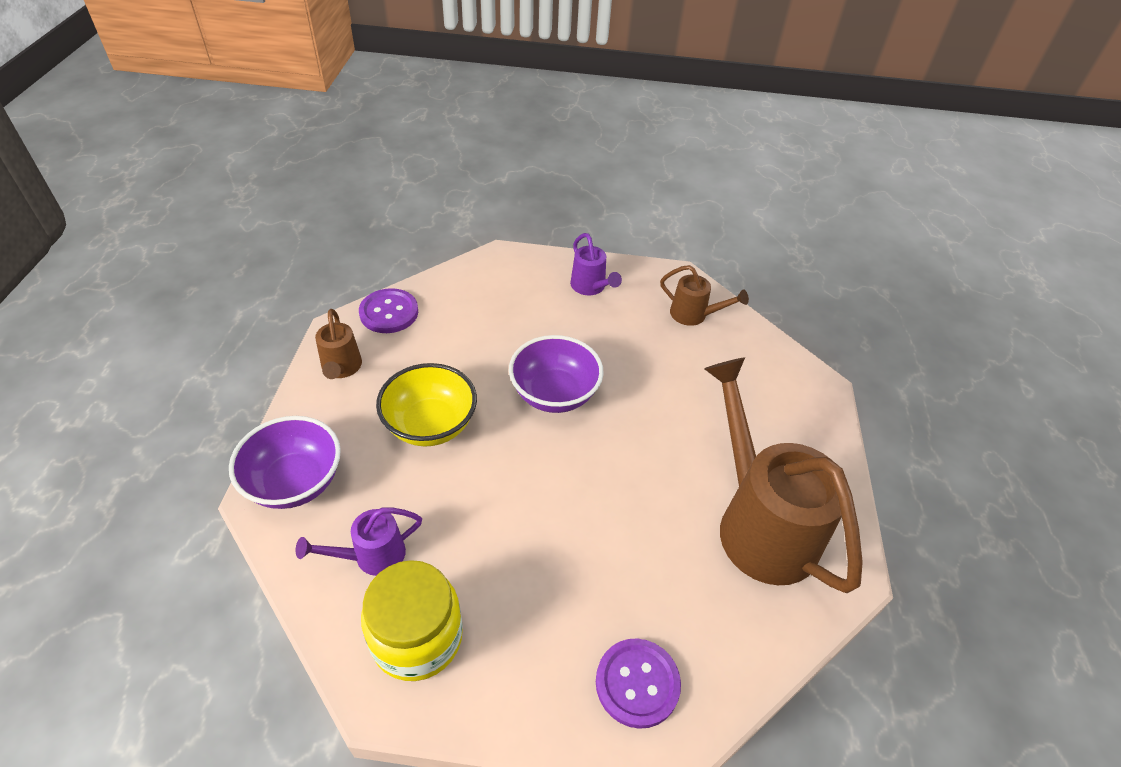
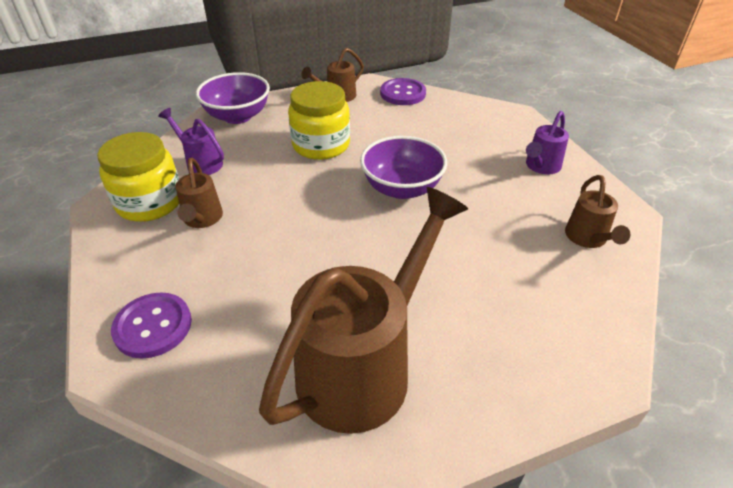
camera: 65 degrees right, 5 degrees down
yellow bowl [376,363,477,447] -> yellow jar [288,81,350,160]
none -> brown watering can [176,158,223,228]

